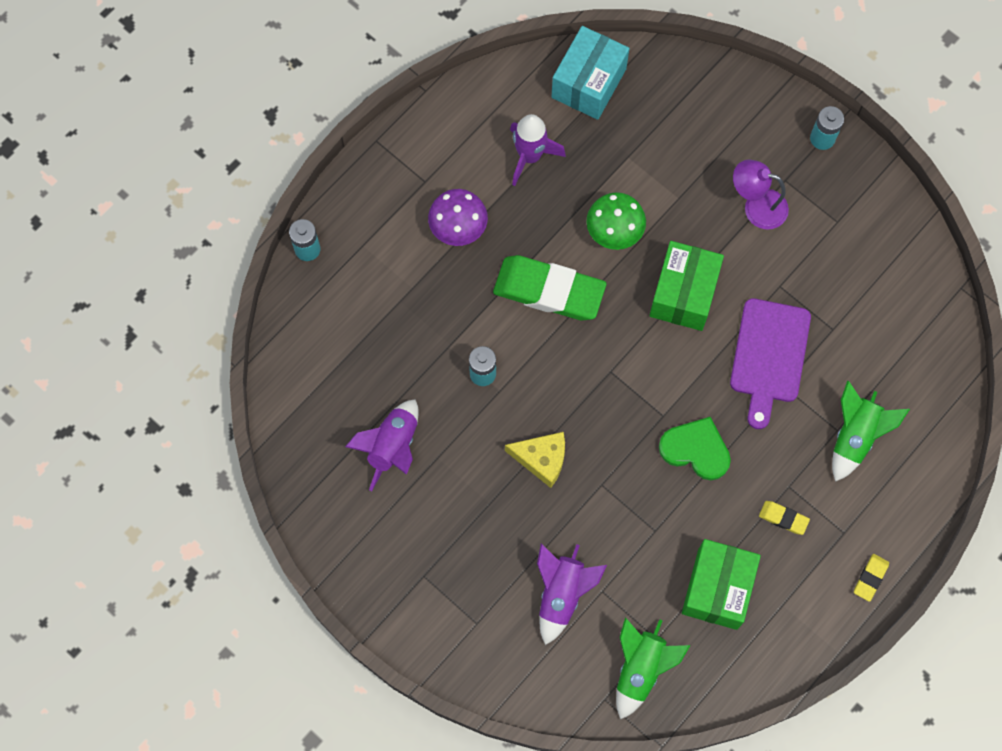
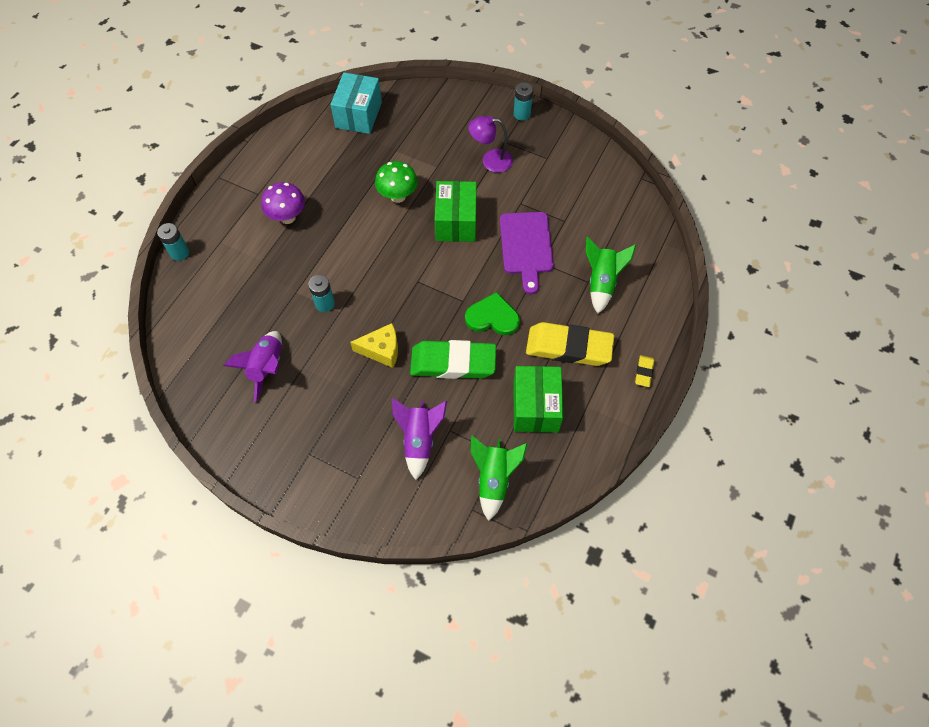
camera: 15 degrees left, 10 degrees down
green eraser [493,255,606,320] -> green eraser moved to [410,340,496,379]
purple rocket [510,114,566,186] -> none
yellow eraser [759,501,810,535] -> yellow eraser [526,322,614,366], size x2.34

